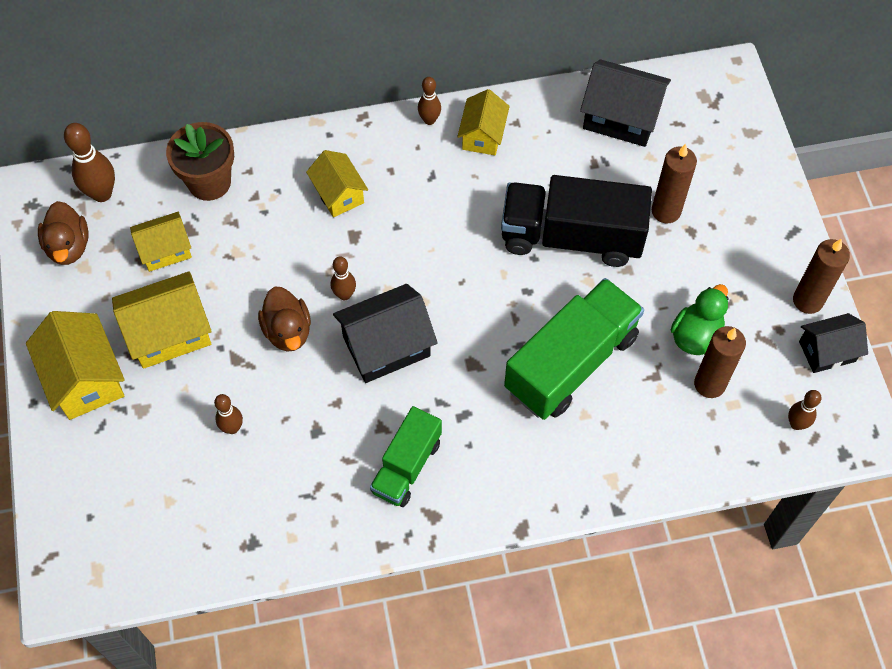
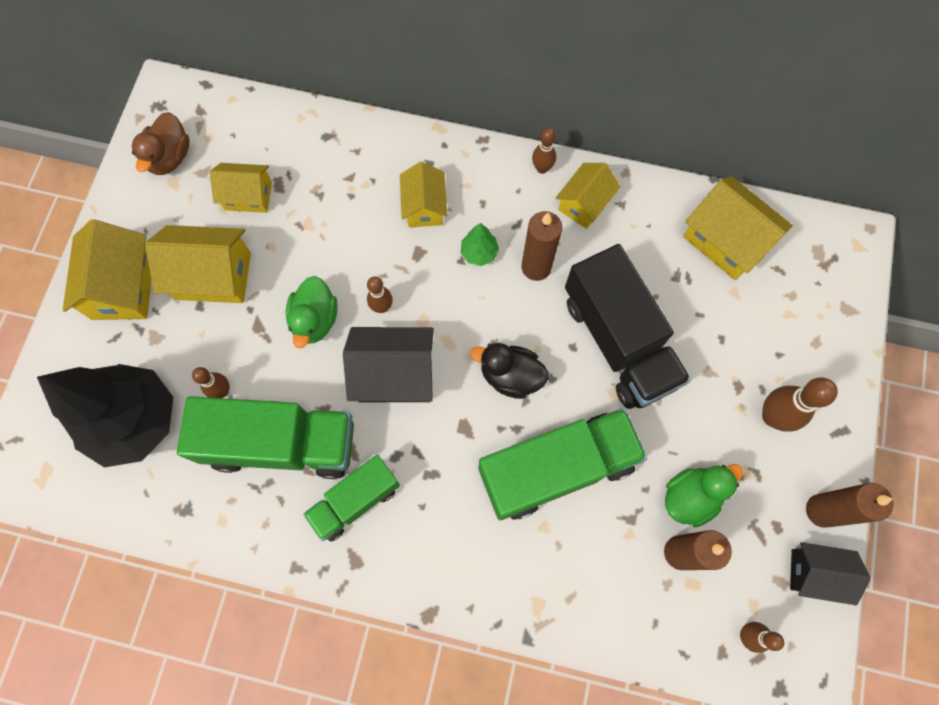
camera: 25 degrees right, 10 degrees up
brown bowling pin [64,123,115,202] -> brown bowling pin moved to [762,377,838,432]
brown flower pot [166,122,234,201] -> none
brown duck [258,287,311,352] -> green duck [286,276,338,349]
black truck [501,175,652,267] -> black truck turned 150 degrees counterclockwise [565,244,691,409]
black house [580,59,671,147] -> yellow house [683,176,793,280]
brown candle [652,144,697,224] -> brown candle moved to [522,211,562,281]
none -> black tree [37,364,173,468]
none -> green truck [177,396,354,479]
none -> green tree [461,223,499,266]
none -> black duck [470,343,549,399]

